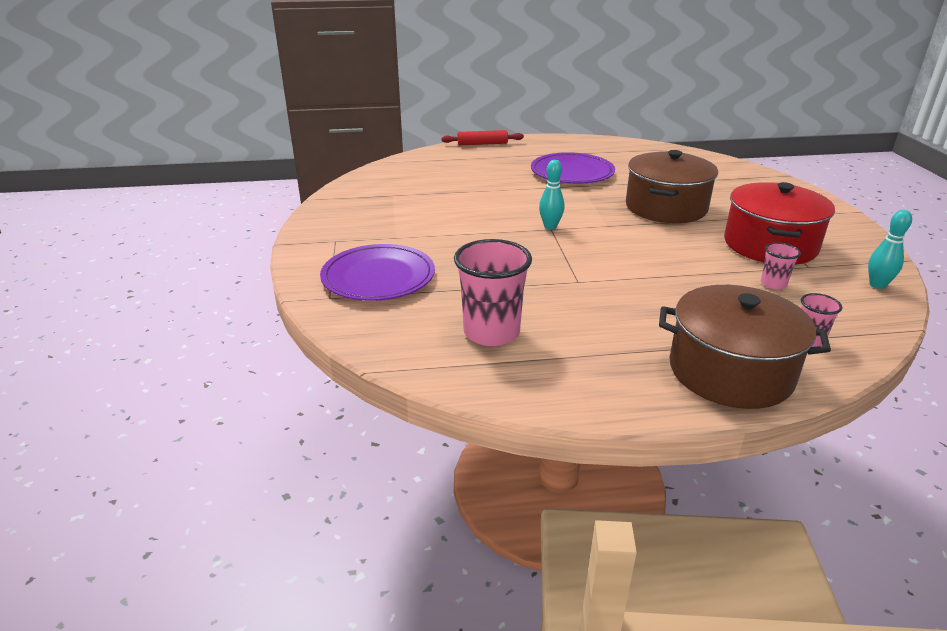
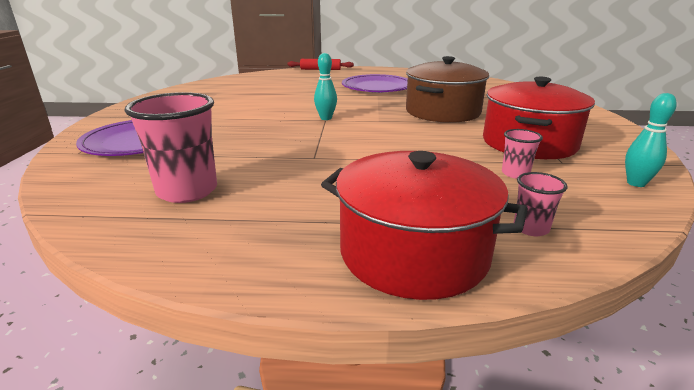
camera: 10 degrees right, 5 degrees down
brown pot [659,285,831,409] -> red pot [321,151,528,300]

